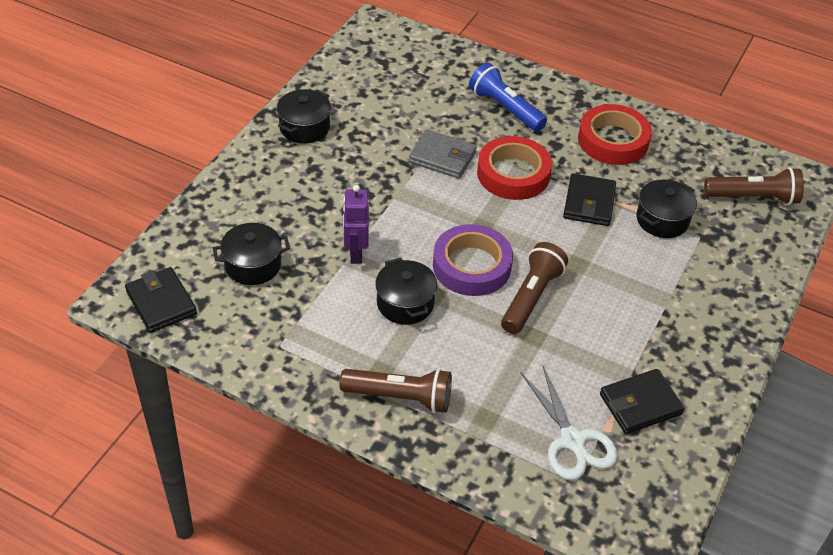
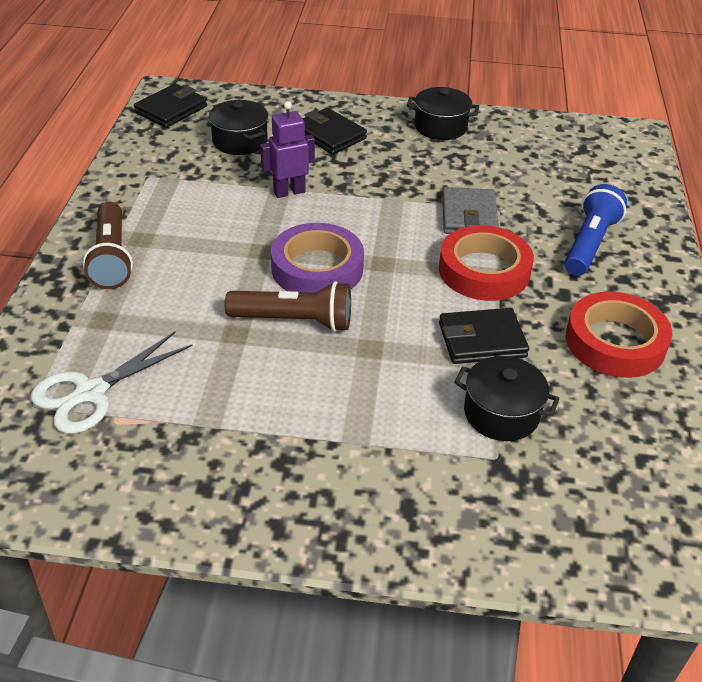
camera: 70 degrees right, 5 degrees down
black pot [375,258,438,325] -> none
black wallet [600,369,685,434] -> black wallet moved to [302,108,367,155]
brown flashlight [704,167,804,205] -> none

